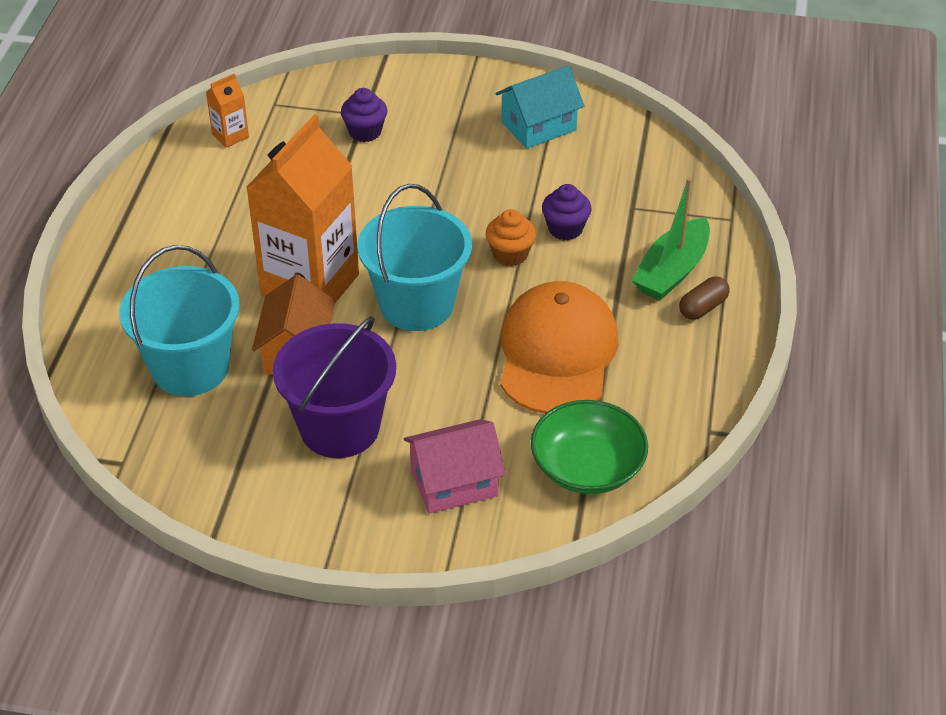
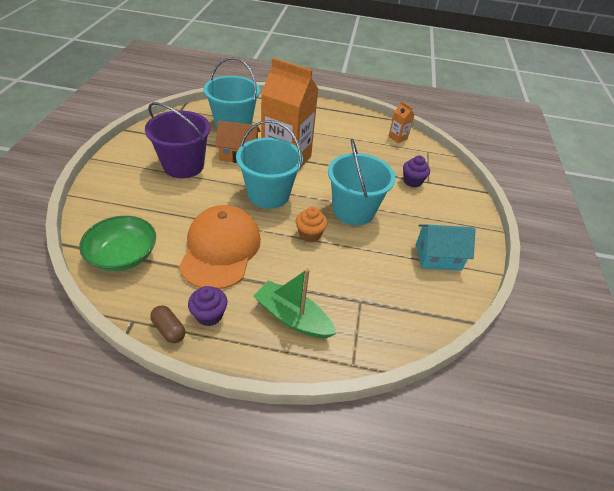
camera: 85 degrees right, 0 degrees up
pink house [404,419,505,514] -> none
turquoise house [496,66,585,149] -> turquoise house turned 60 degrees counterclockwise [416,224,476,271]
orange cap [500,281,618,414] -> orange cap turned 90 degrees counterclockwise [179,205,261,289]
purple cupcake [542,184,592,240] -> purple cupcake moved to [188,286,227,326]
brown capsule [679,276,730,320] -> brown capsule moved to [150,305,185,343]
none -> turquoise bucket [328,139,396,225]

